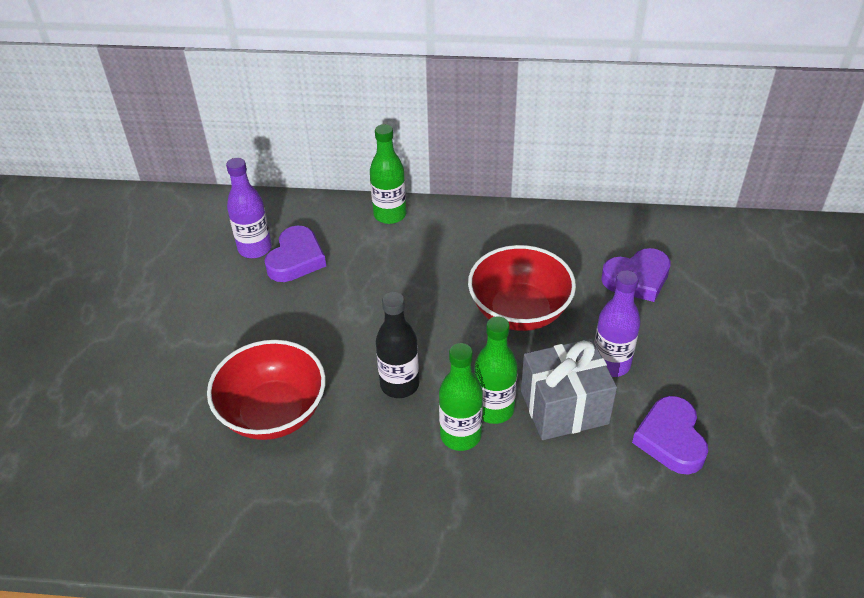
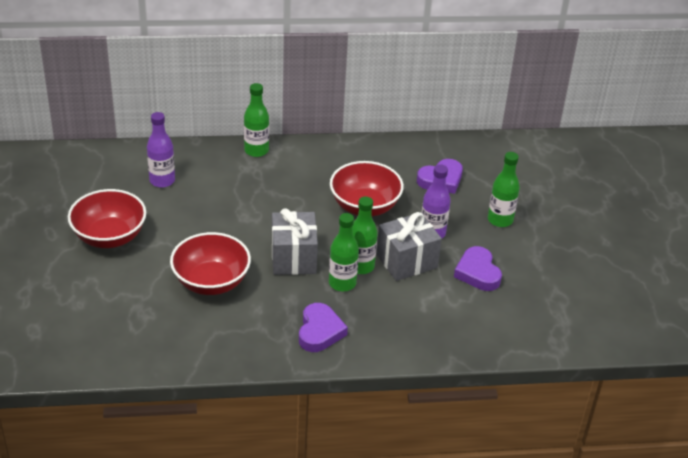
camera: 15 degrees left, 5 degrees down
purple heart [264,226,326,282] -> purple heart moved to [299,303,348,352]
black bottle [376,292,419,398] -> grey gift [272,208,318,275]
none -> red bowl [68,189,146,248]
none -> green bottle [488,152,520,227]

